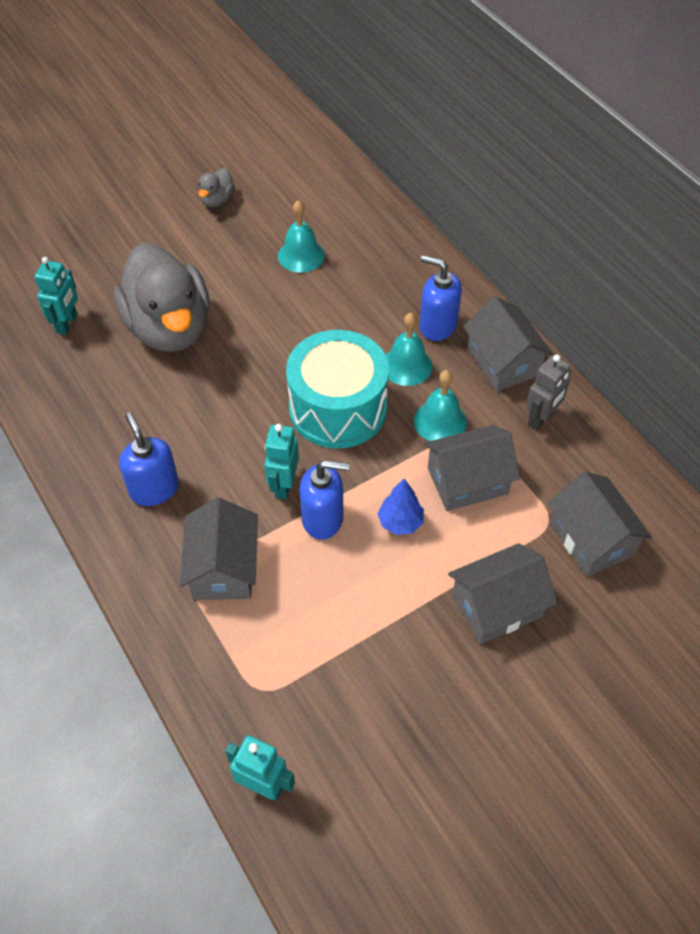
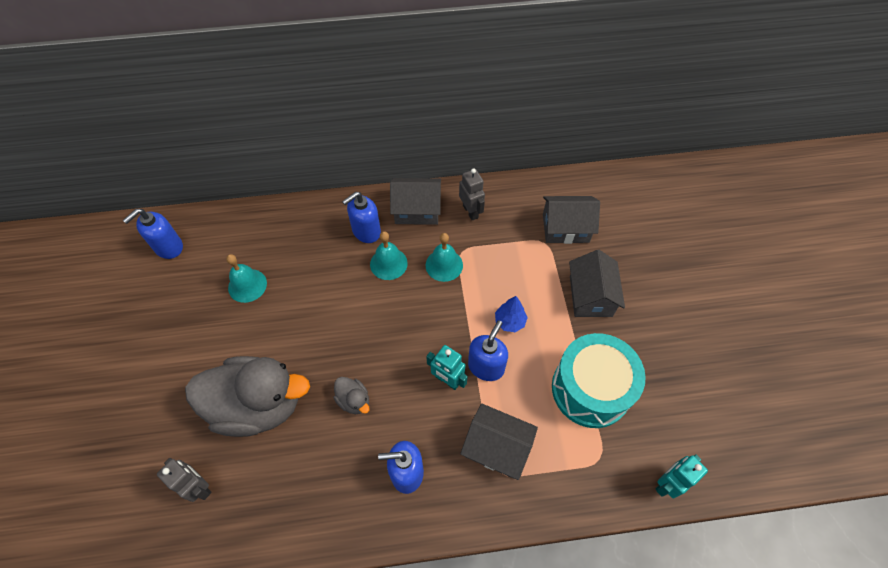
camera: 65 degrees left, 5 degrees up
turquoise robot [35,257,78,335] -> grey robot [157,458,211,502]
grey duck [198,168,235,207] -> grey duck moved to [333,377,369,414]
turquoise drum [286,330,389,448] -> turquoise drum moved to [552,333,646,428]
grey house [424,425,520,511] -> none
none -> blue soap dispenser [123,209,183,259]

